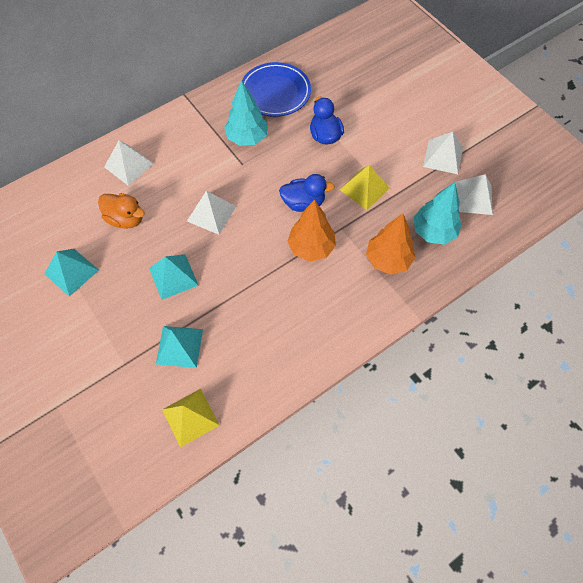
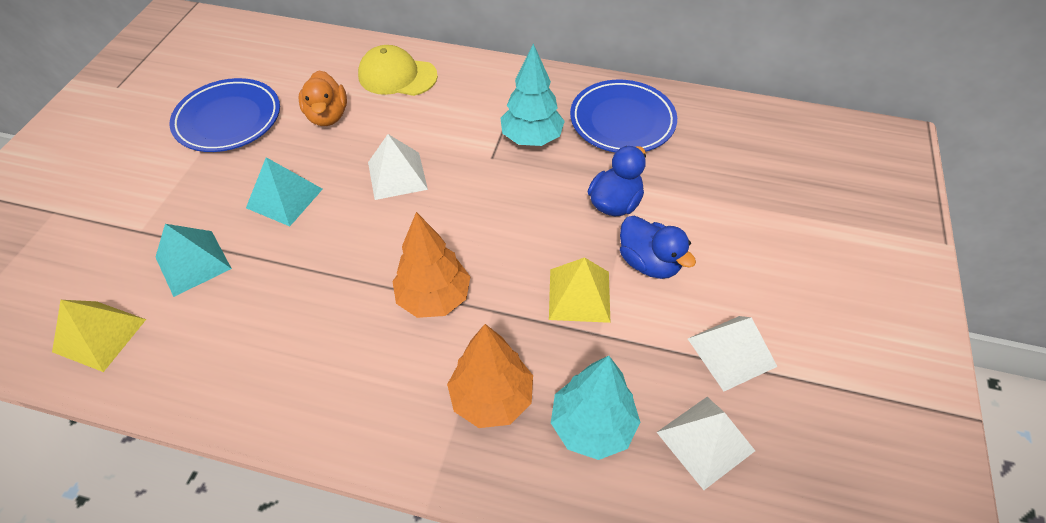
camera: 50 degrees right, 10 degrees down
turquoise pyramid [44,248,99,297] -> blue plate [170,78,280,152]
white pyramid [104,141,154,186] -> yellow cap [358,45,438,96]
blue duck [279,174,335,212] -> blue duck moved to [620,216,696,279]

